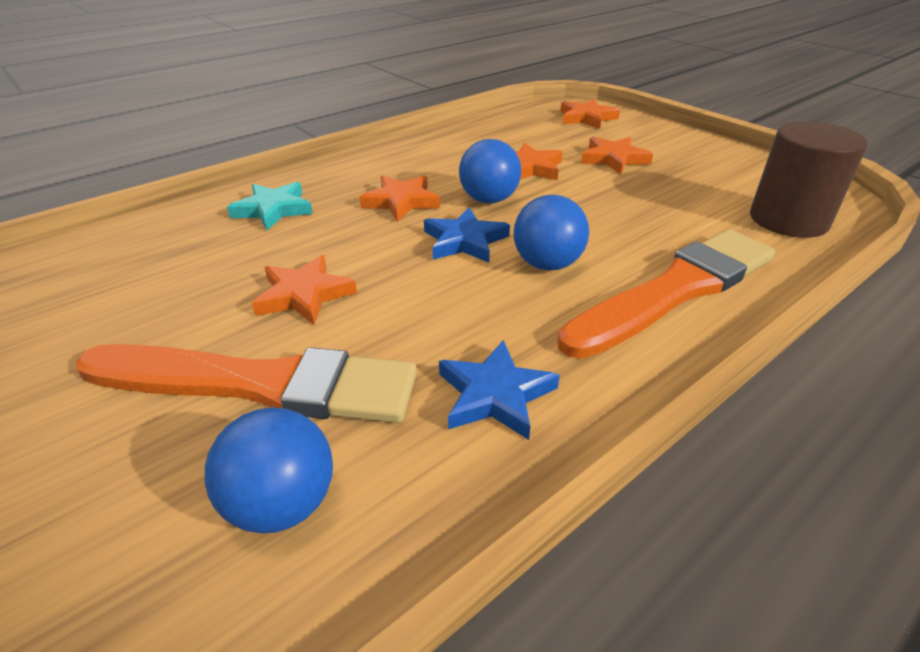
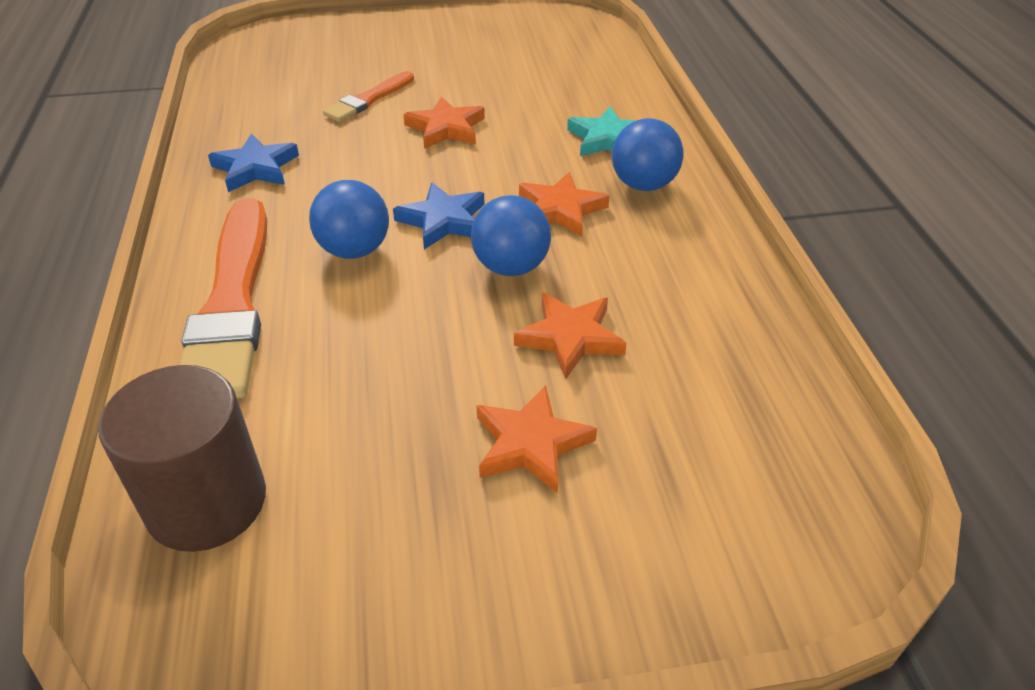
camera: 120 degrees right, 5 degrees up
orange brush [76,344,417,423] -> orange brush [323,71,414,122], size x0.51
blue ball [205,407,333,533] -> blue ball moved to [612,118,683,191]
orange star [560,99,620,129] -> none

